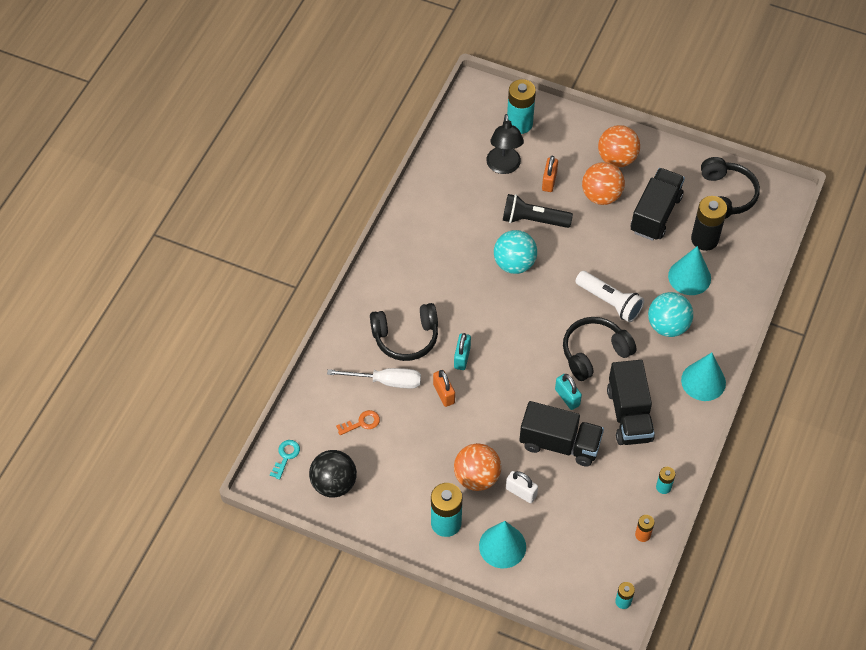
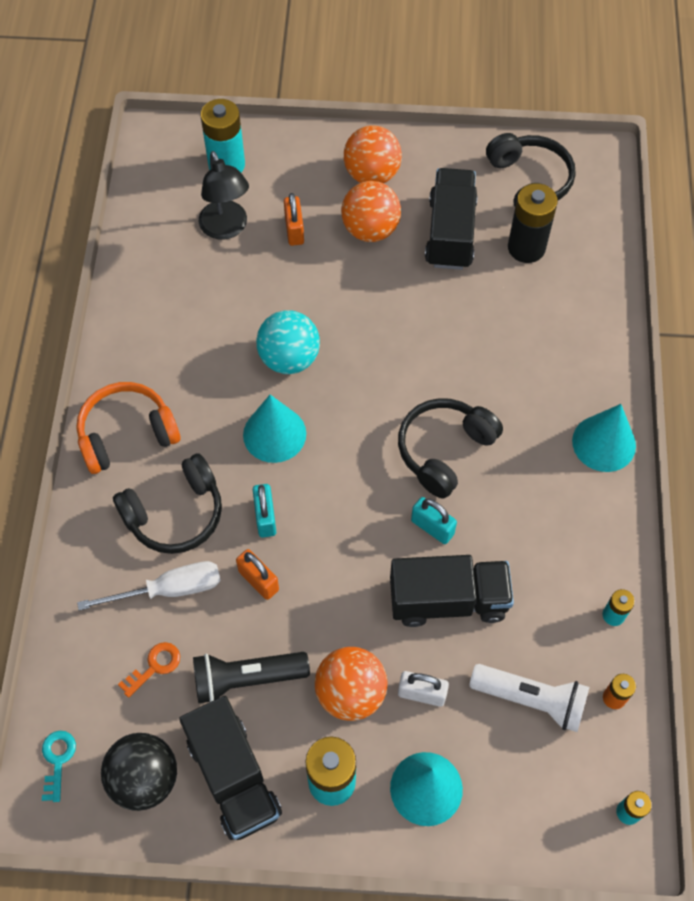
camera: 20 degrees left, 5 degrees up
black flashlight [503,194,573,228] -> black flashlight moved to [193,652,310,703]
white flashlight [576,271,644,323] -> white flashlight moved to [469,664,590,732]
black truck [607,360,655,445] -> black truck moved to [179,696,282,840]
turquoise ball [648,292,693,337] -> none
turquoise cone [668,246,711,295] -> turquoise cone moved to [243,395,306,463]
none -> orange headphones [76,382,181,474]

